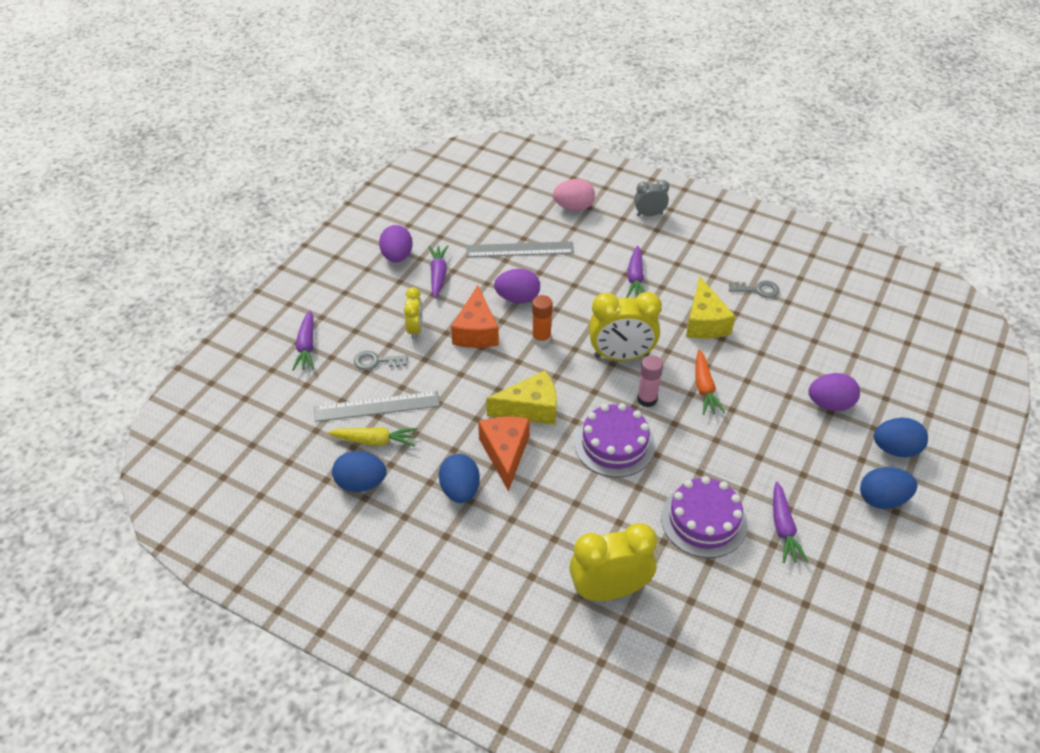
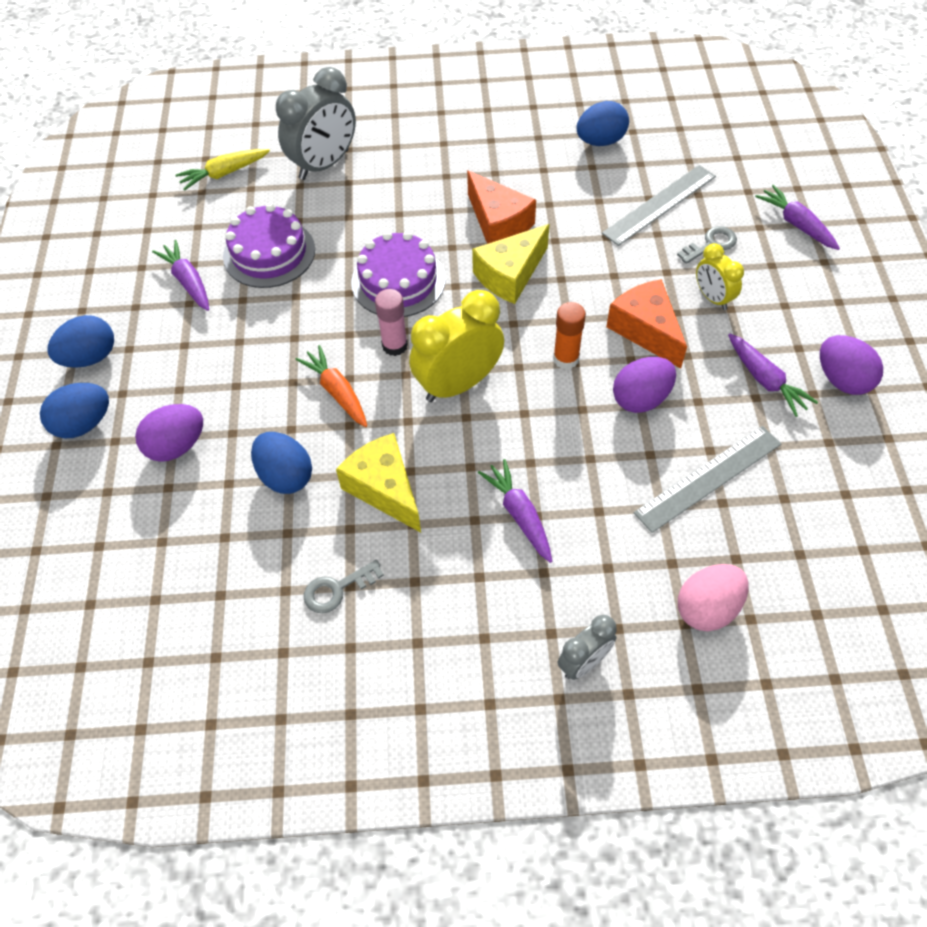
camera: 150 degrees right, 10 degrees up
yellow carrot [328,427,418,447] -> yellow carrot moved to [175,149,270,191]
blue egg [439,454,480,503] -> blue egg moved to [251,432,312,494]
yellow clock [569,523,658,601] -> grey clock [276,67,356,180]

